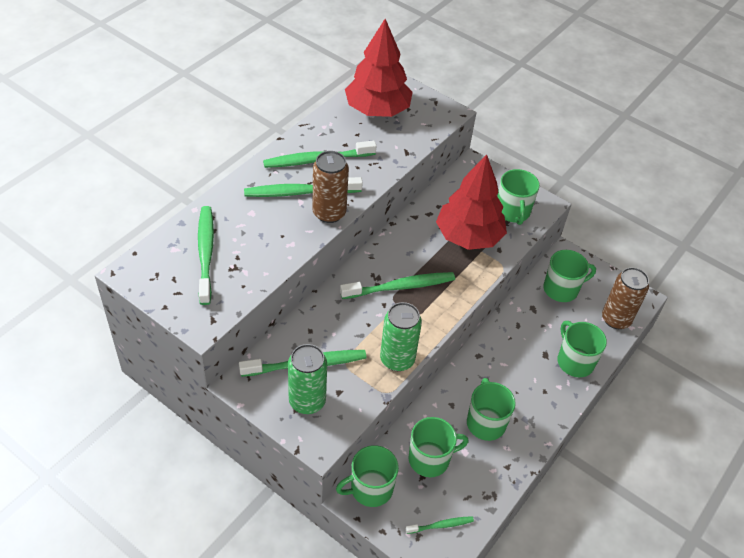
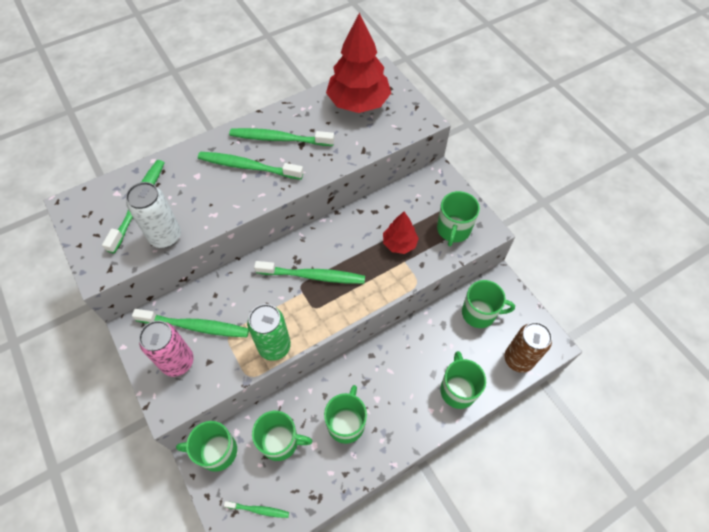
camera: 25 degrees right, 10 degrees up
green can [288,344,327,414] -> pink can [139,321,194,377]
brown can [313,151,349,223] -> none
red tree [436,154,507,250] -> red tree [383,211,419,254], size x0.53
none -> white can [126,182,181,248]

